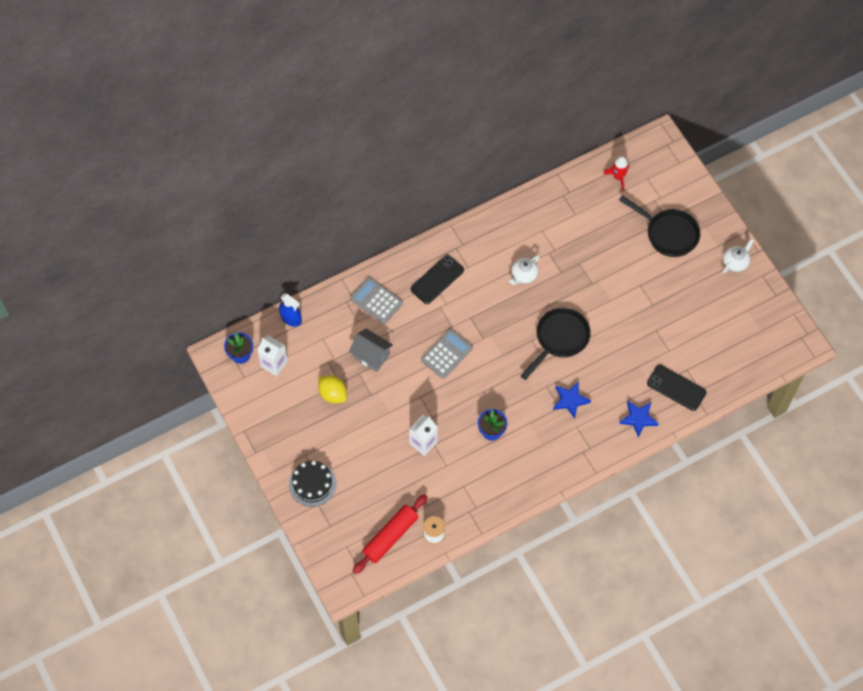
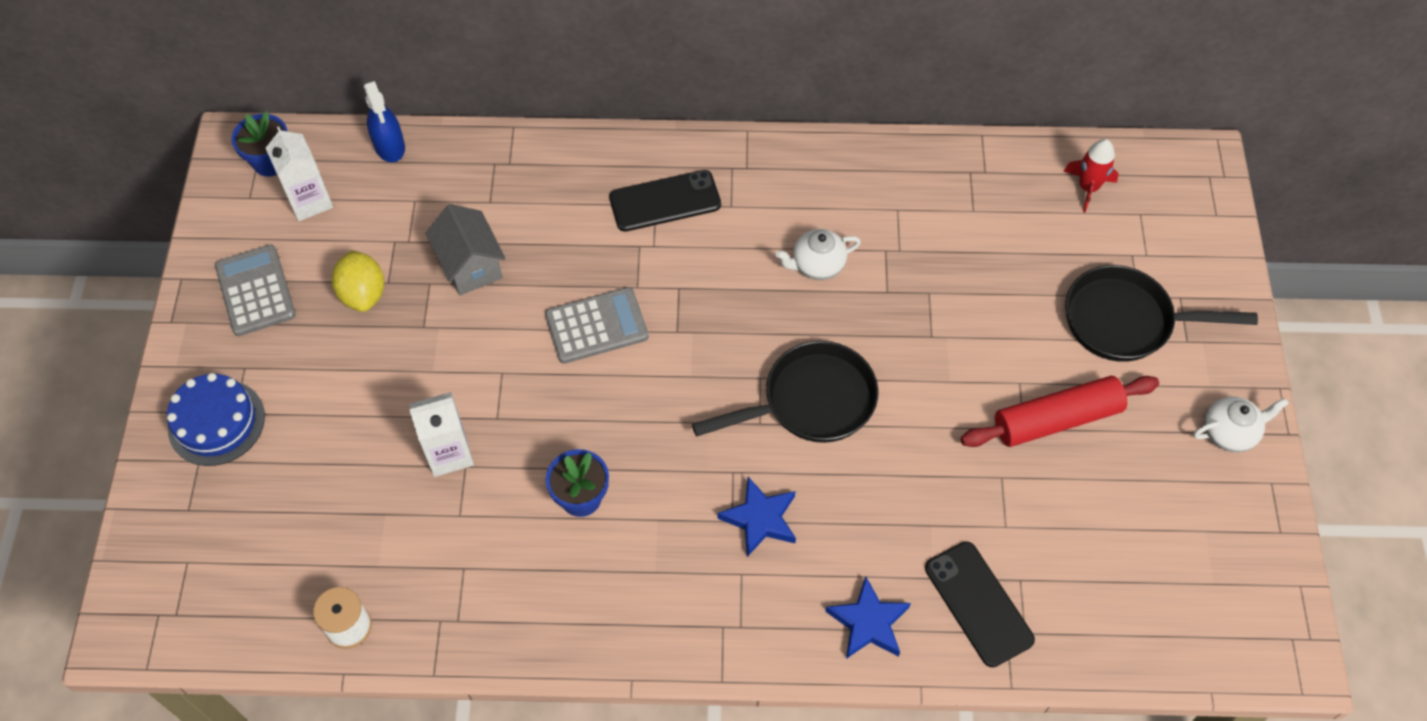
camera: 30 degrees right, 5 degrees down
black cake [289,461,337,507] -> blue cake [167,373,265,466]
grey calculator [350,277,403,324] -> grey calculator moved to [215,244,296,336]
red rolling pin [353,494,428,574] -> red rolling pin moved to [961,376,1159,447]
black pan [619,195,700,257] -> black pan turned 120 degrees clockwise [1065,265,1258,362]

